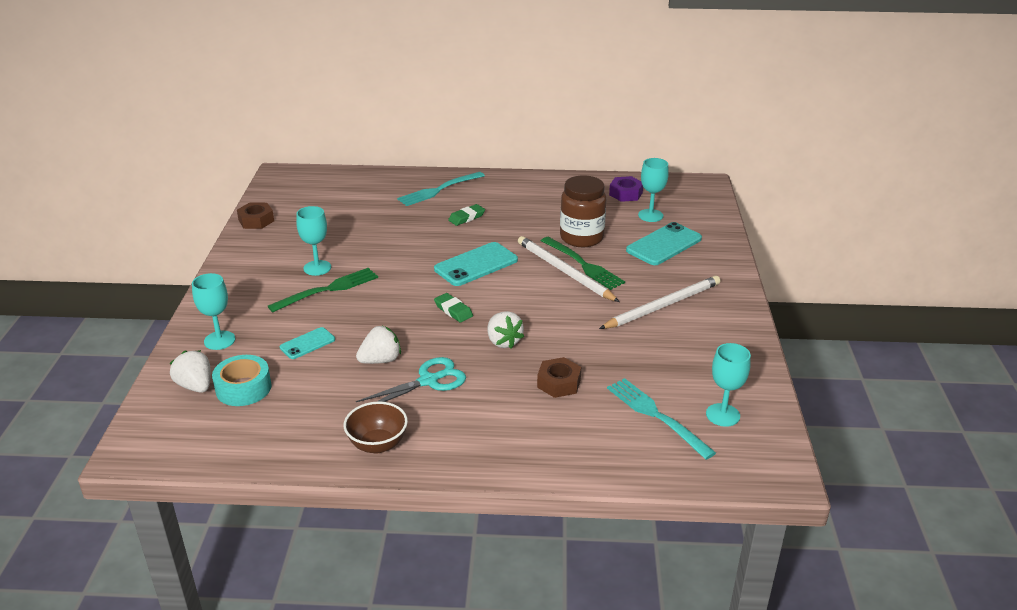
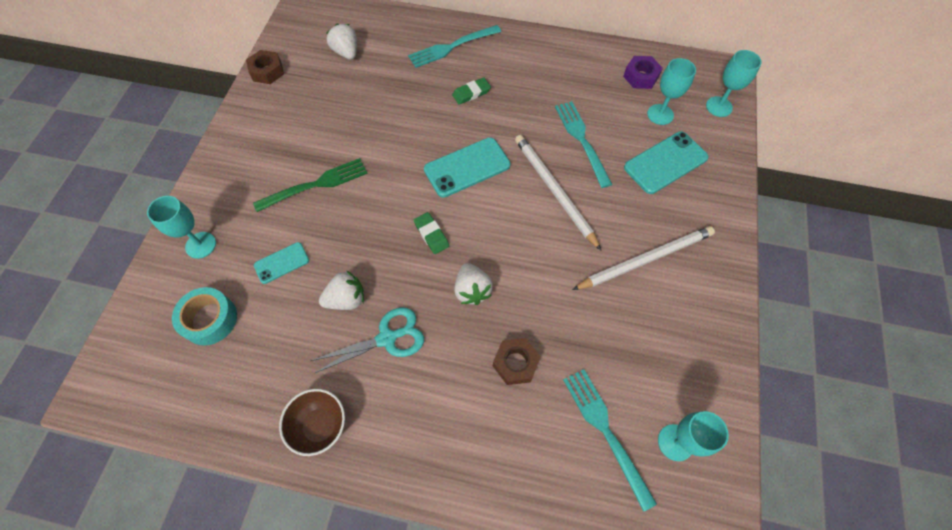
camera: 10 degrees right, 30 degrees up
white strawberry [170,350,211,393] -> white strawberry moved to [326,24,357,60]
turquoise goblet [296,206,331,276] -> turquoise goblet moved to [706,50,762,117]
green fork [541,237,625,290] -> none
brown jar [560,175,607,247] -> turquoise fork [555,101,613,188]

